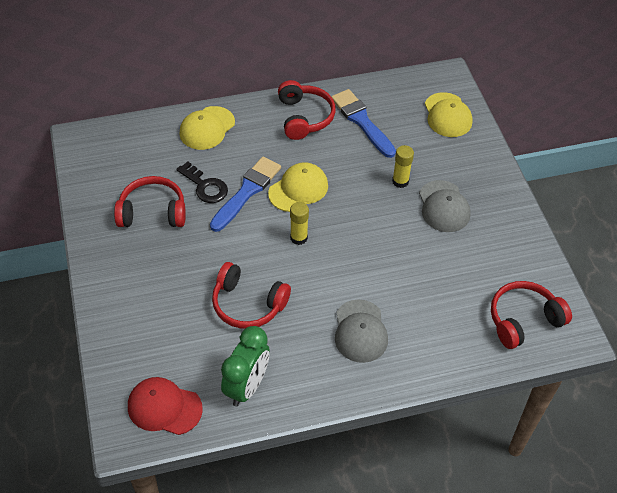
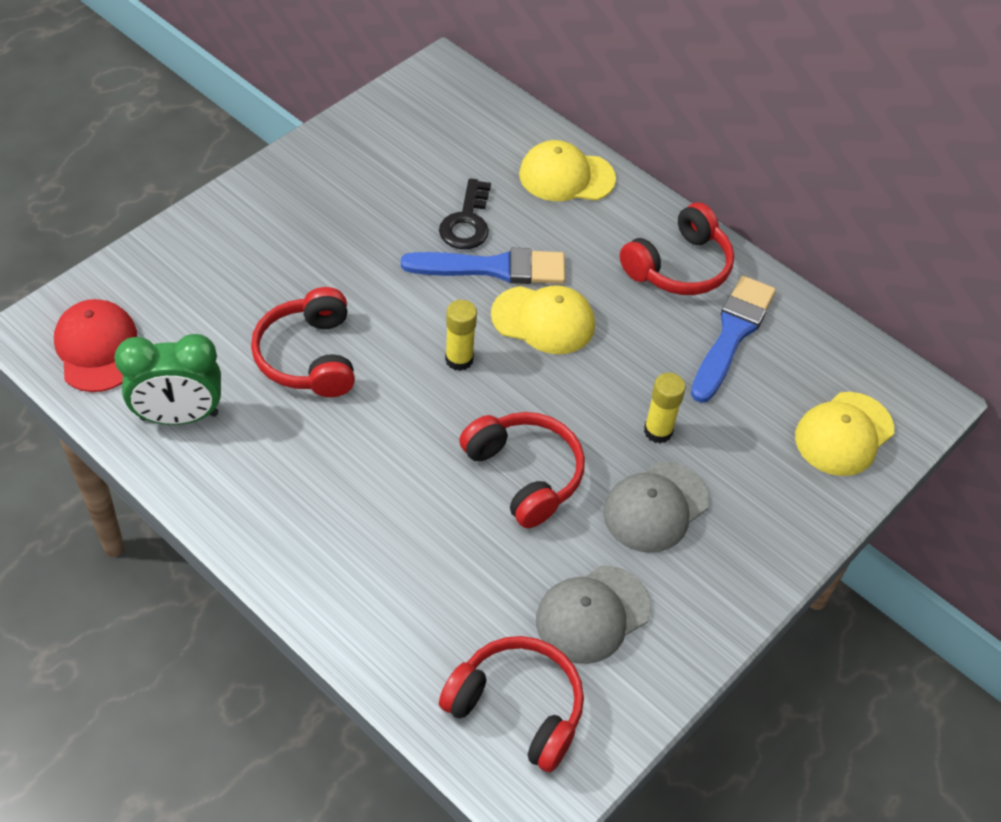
camera: 55 degrees right, 0 degrees up
red headphones [114,176,186,227] -> red headphones moved to [459,412,585,528]
grey cap [335,299,388,363] -> grey cap moved to [536,566,651,664]

